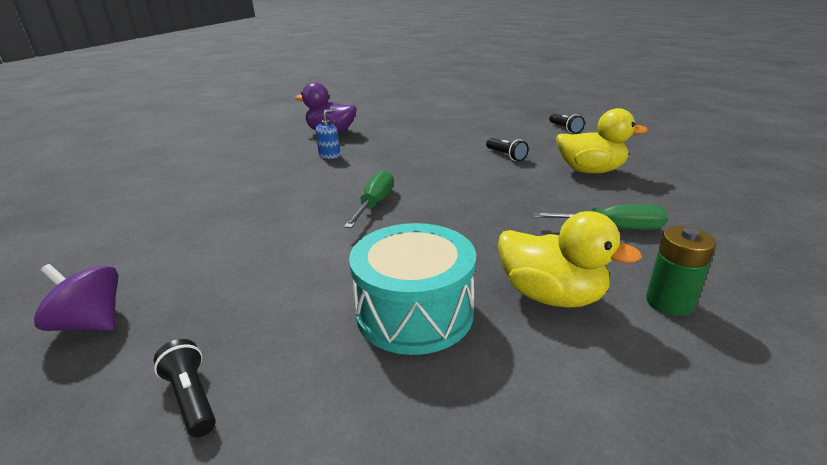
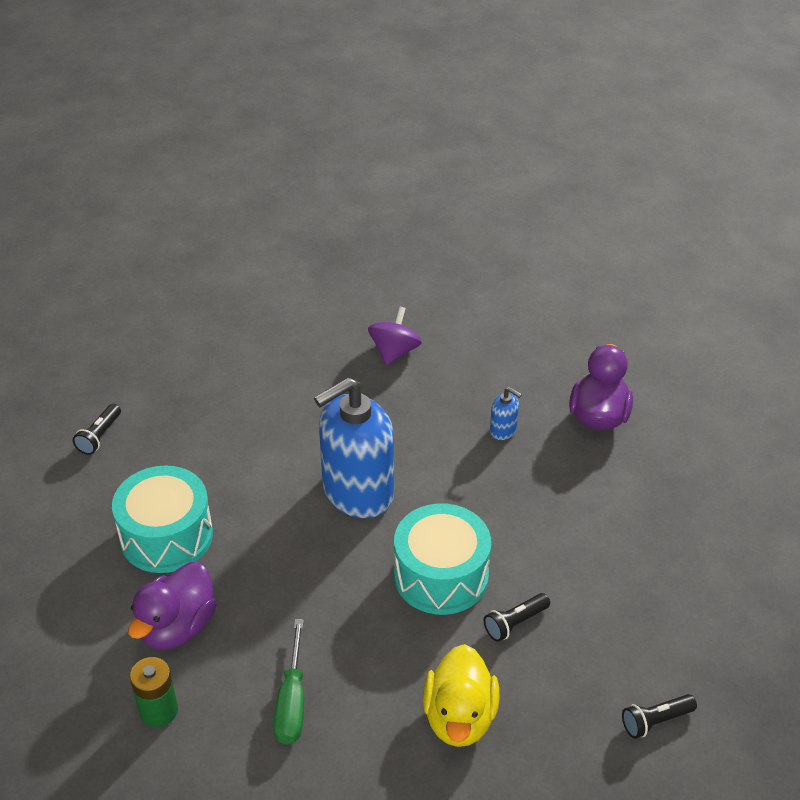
camera: 85 degrees right, 15 degrees up
purple spinning top [34,264,118,331] -> purple spinning top moved to [368,307,422,366]
black flashlight [154,339,216,438] -> black flashlight turned 150 degrees clockwise [73,404,121,455]
green screwdriver [344,170,394,228] -> blue soap dispenser [314,377,394,518]
yellow duck [498,211,642,308] -> purple duck [128,562,217,650]
none -> turquoise drum [394,503,491,615]

